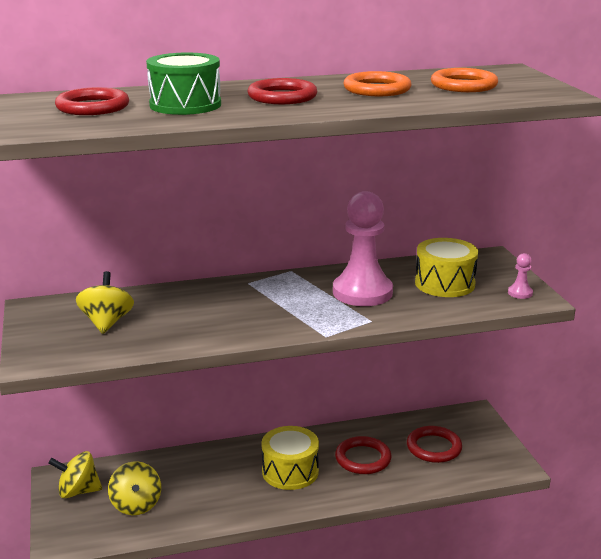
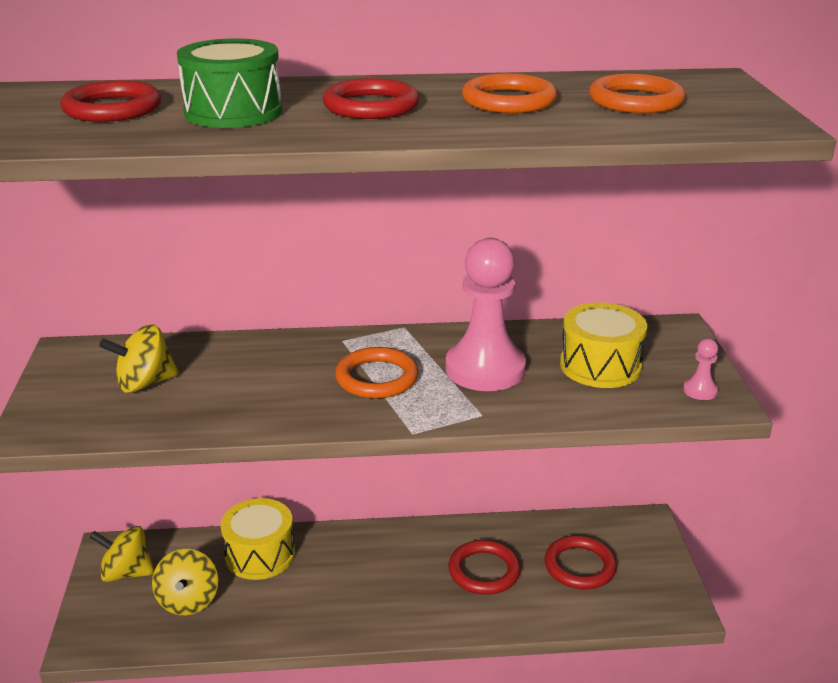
camera: 10 degrees right, 5 degrees up
yellow spinning top [76,271,134,334] -> yellow spinning top turned 120 degrees counterclockwise [99,324,179,393]
yellow drum [261,426,319,490] -> yellow drum moved to [221,498,295,580]
none -> orange ring [335,347,419,399]

